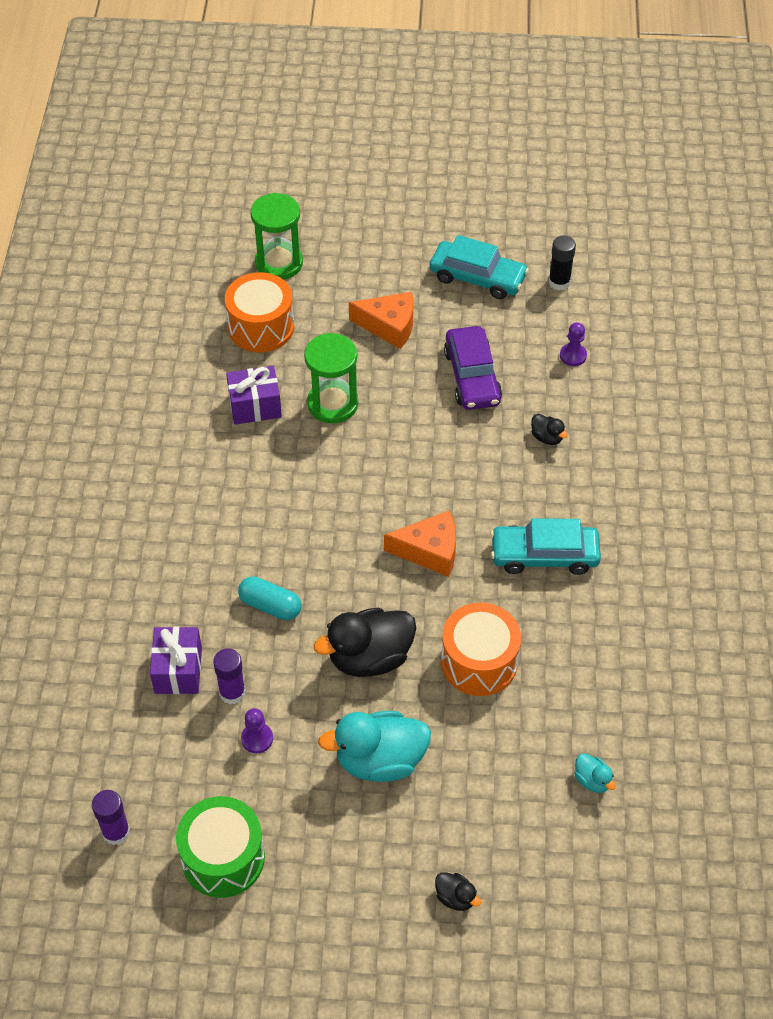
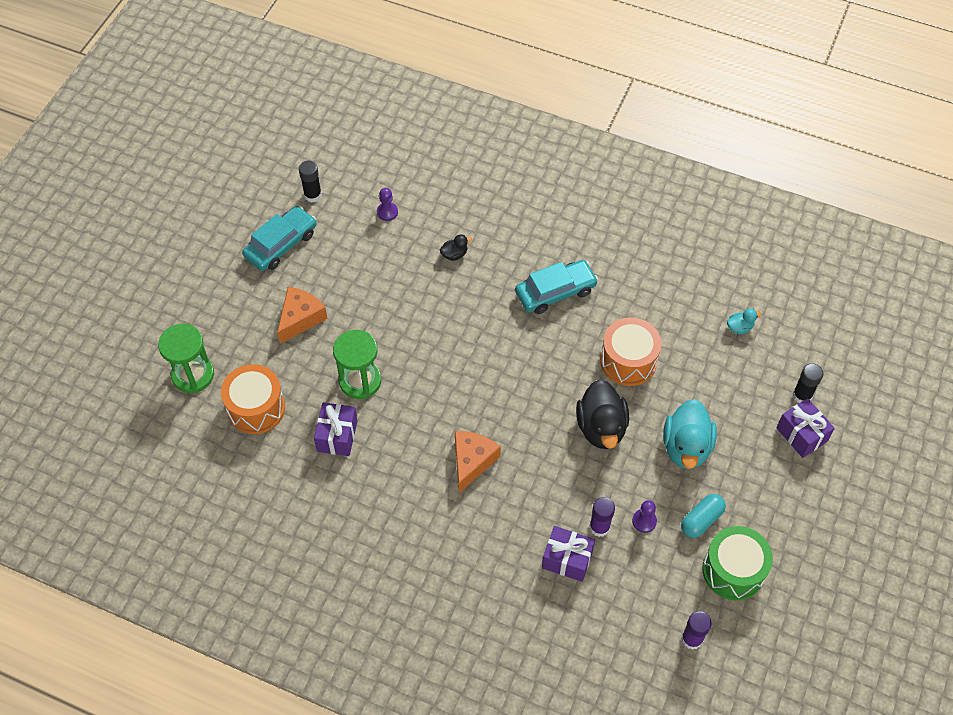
camera: 70 degrees left, 5 degrees up
turquoise capsule [238,576,301,620] -> turquoise capsule moved to [681,494,726,538]
orange cheese [384,511,456,577] -> orange cheese moved to [455,431,501,493]
black duck [435,872,481,911] -> purple gift [776,398,835,458]
purple car [444,326,502,410] -> none
turquoise car [490,518,601,575] -> turquoise car turned 135 degrees counterclockwise [515,260,598,314]
none -> black glue stick [792,363,823,403]

